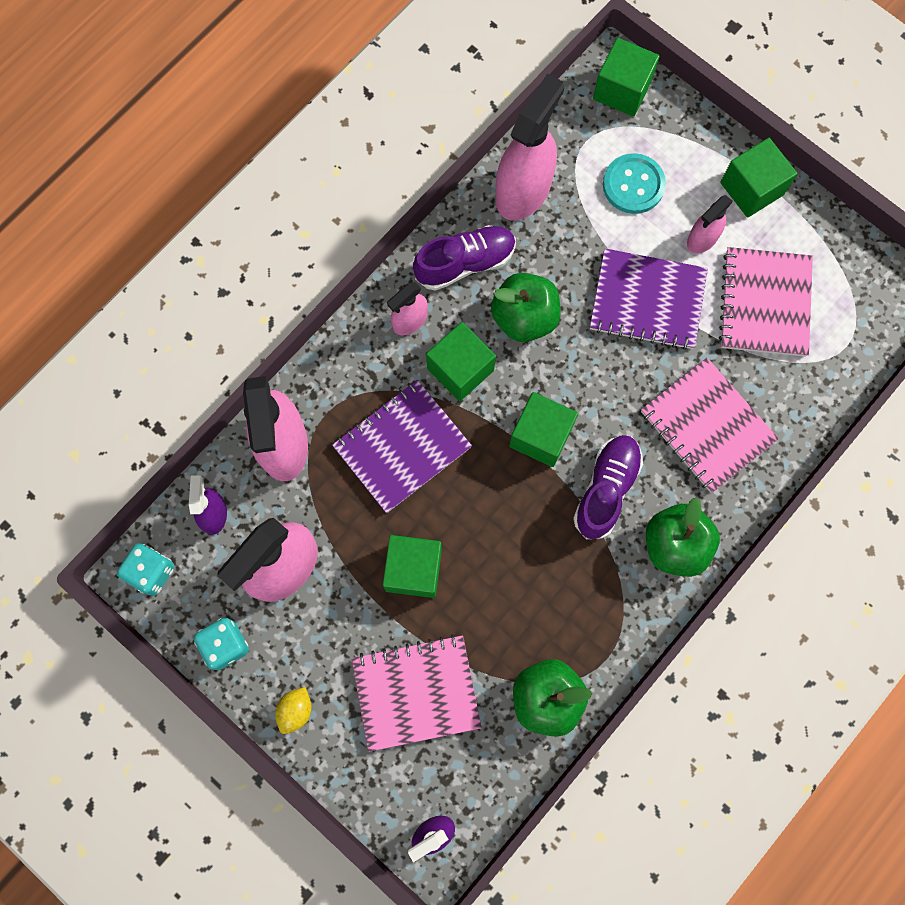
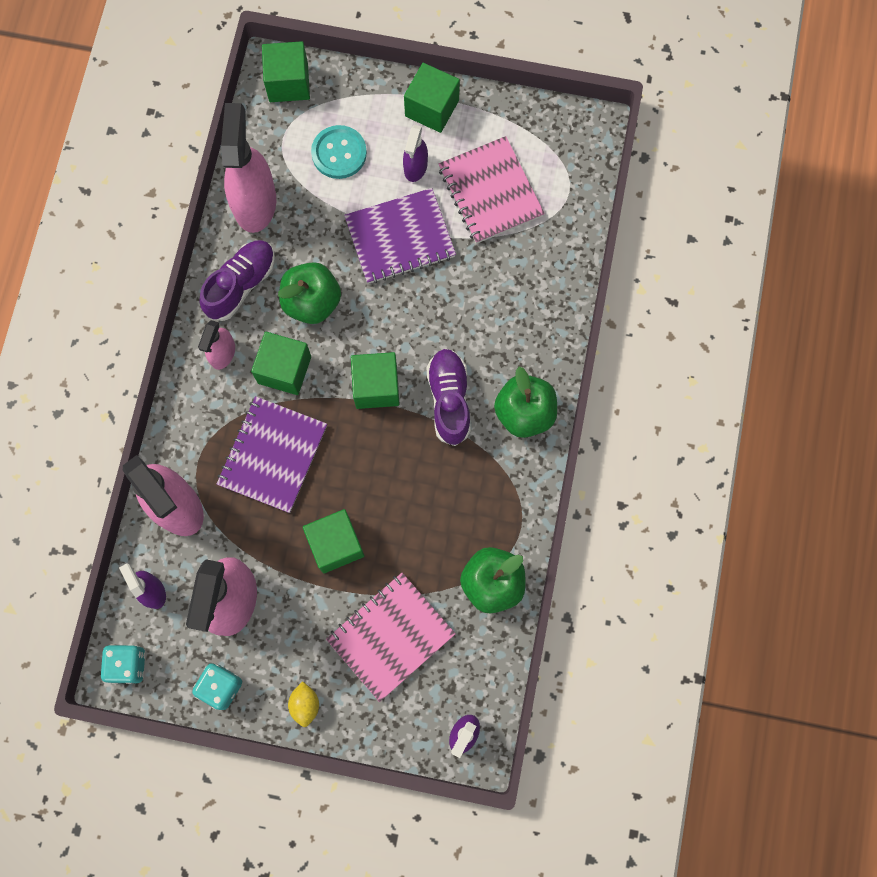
camera: 30 degrees left, 0 degrees up
pink notebook [641,358,779,493] -> none
pink spray bottle [687,195,733,253] -> purple spray bottle [403,125,428,182]

